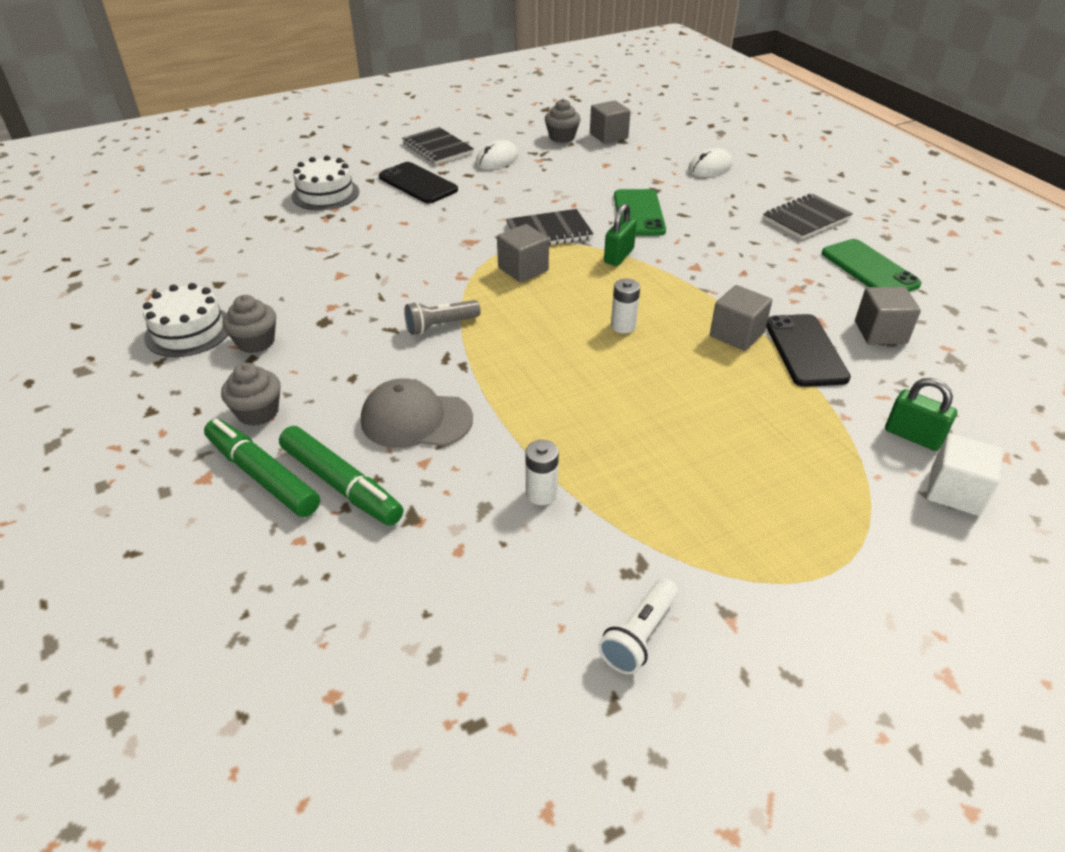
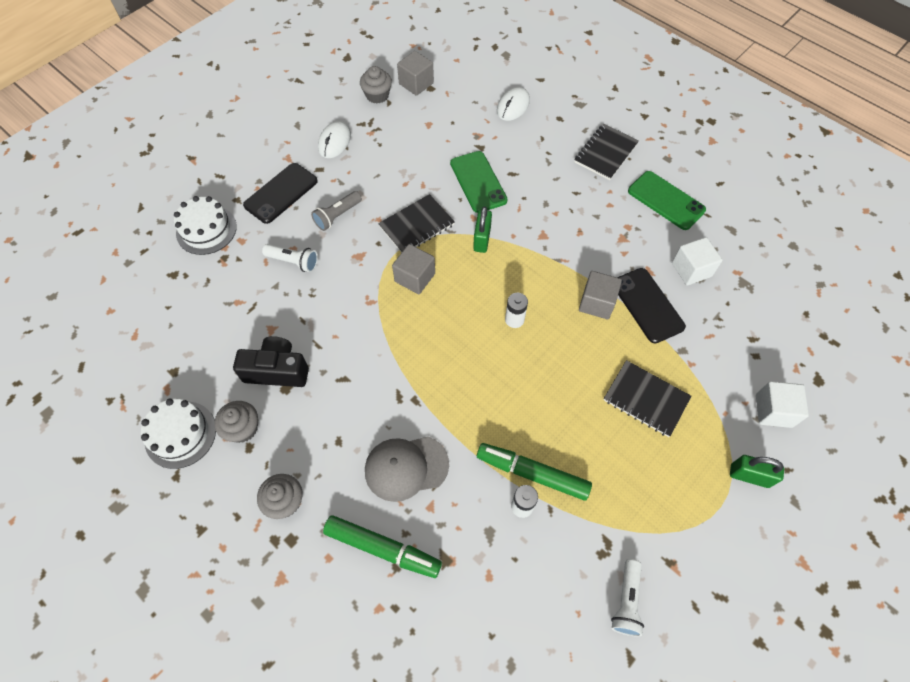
camera: 20 degrees left, 20 degrees up
green marker [204,418,320,517] -> green marker moved to [477,443,592,501]
black phone [379,162,458,203] -> black phone turned 75 degrees counterclockwise [243,163,318,224]
black notebook [402,127,474,165] -> black notebook moved to [604,360,691,437]
grey flashlight [404,300,481,335] -> grey flashlight moved to [311,191,362,231]
grey cube [855,287,921,345] -> white cube [672,237,723,286]
green padlock [885,378,957,451] -> green padlock moved to [730,455,784,488]
none -> black camera [233,336,309,387]
none -> white flashlight [262,244,318,272]

